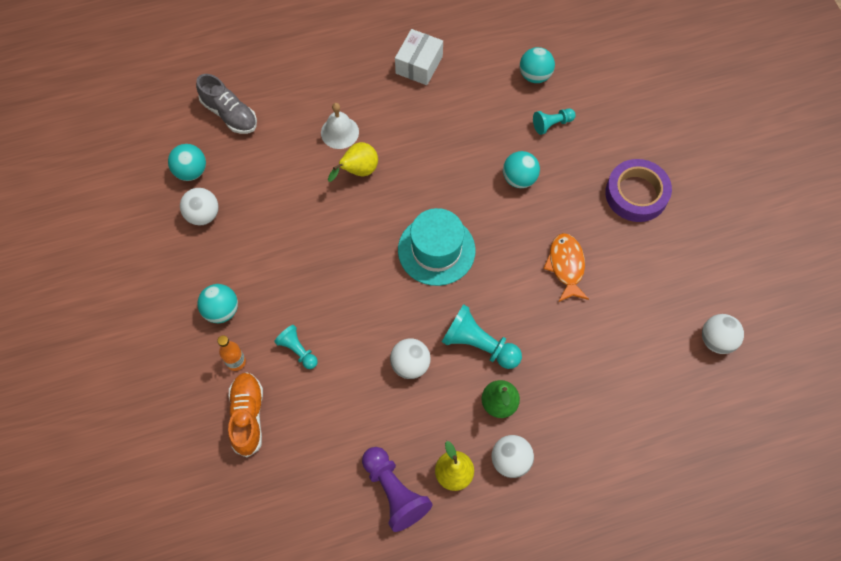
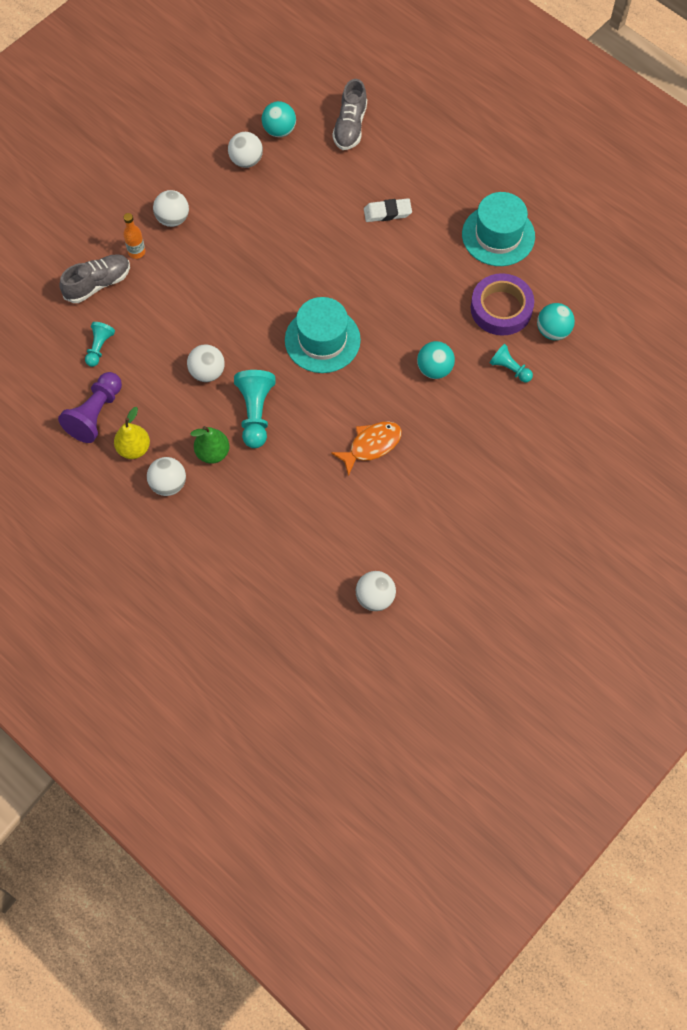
camera: 60 degrees right, 0 degrees up
turquoise ball [197,284,238,323] -> white ball [153,190,189,227]
orange shoe [228,372,263,458] -> grey shoe [59,254,130,303]
turquoise pawn [274,325,318,369] -> turquoise pawn moved to [85,322,115,367]
white bell [321,103,359,149] -> white eraser [364,198,412,222]
yellow pear [328,142,378,182] -> none
white box [395,29,443,85] -> turquoise hat [462,192,535,266]
purple tape [605,159,672,222] -> purple tape moved to [471,273,534,336]

